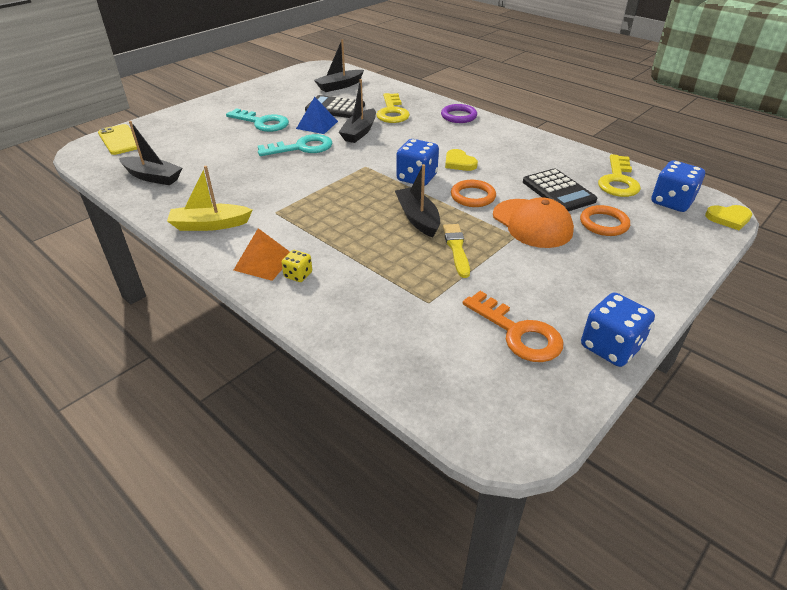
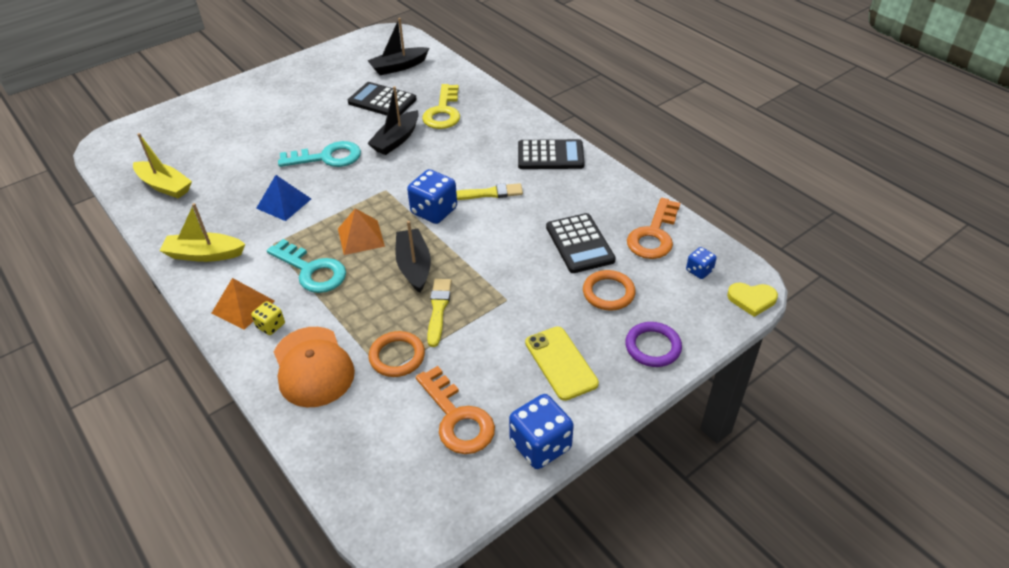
camera: 10 degrees right, 5 degrees up
yellow phone [98,124,137,155] -> yellow phone moved to [525,326,599,401]
black boat [119,121,182,185] -> yellow boat [133,133,192,199]
turquoise key [226,108,289,132] -> turquoise key moved to [267,239,346,293]
blue pyramid [296,97,338,134] -> blue pyramid moved to [256,175,311,221]
purple ring [441,104,477,123] -> purple ring moved to [625,322,682,367]
yellow heart [445,149,478,171] -> yellow brush [456,183,523,200]
orange ring [451,180,496,207] -> orange ring moved to [368,331,425,377]
orange cap [493,197,574,248] -> orange cap moved to [274,327,355,407]
yellow key [598,154,641,197] -> orange key [627,198,680,259]
blue dice [651,160,705,212] -> blue dice [686,247,717,279], size x0.54
none -> orange pyramid [338,208,385,255]
none -> black calculator [518,139,585,169]

